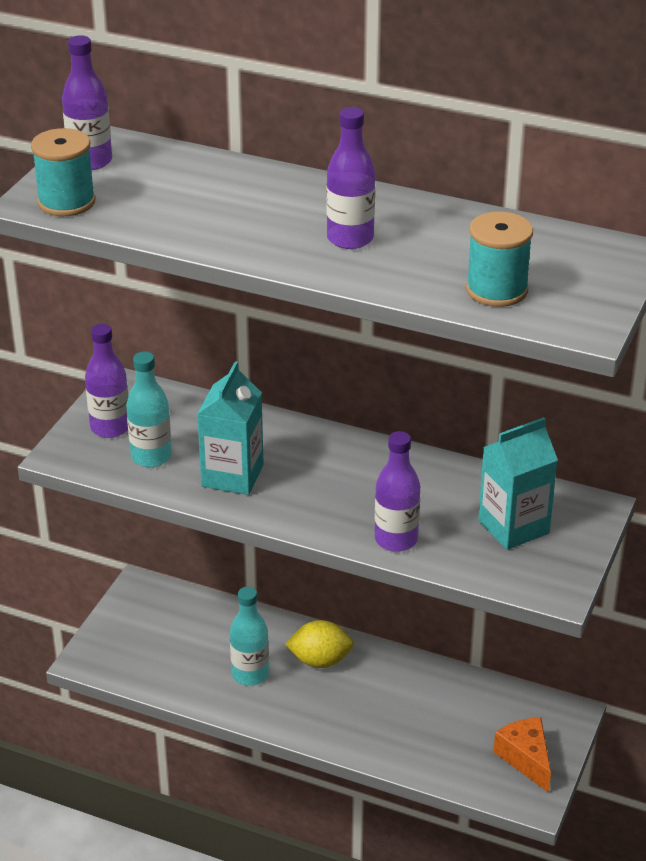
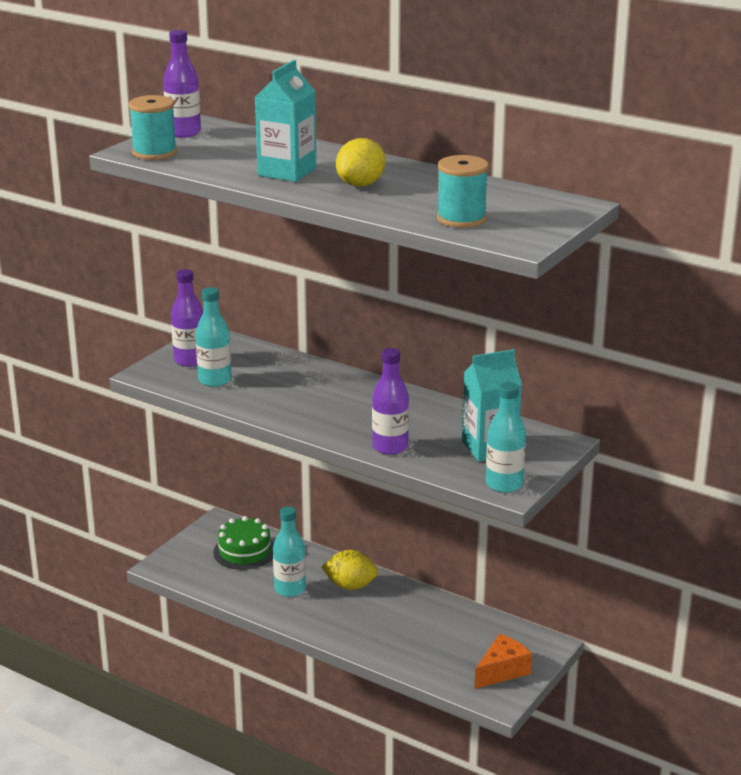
camera: 10 degrees right, 10 degrees down
turquoise carton [197,361,264,495] -> turquoise carton moved to [255,60,316,182]
purple bottle [327,107,375,249] -> yellow lemon [336,138,386,187]
orange cheese [493,717,551,793] -> orange cheese turned 60 degrees clockwise [475,634,532,689]
none -> green cake [213,516,274,570]
none -> turquoise bottle [486,382,526,493]

